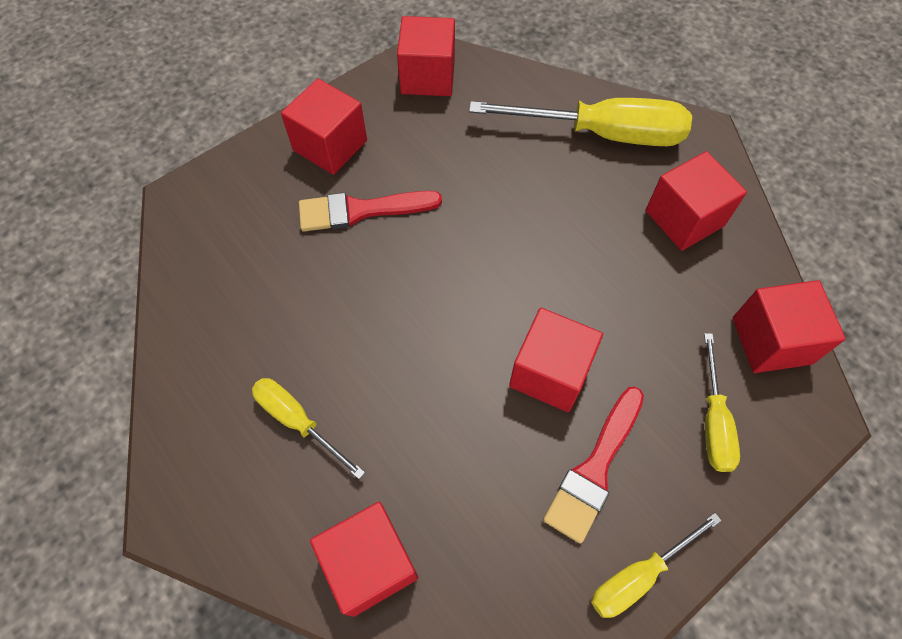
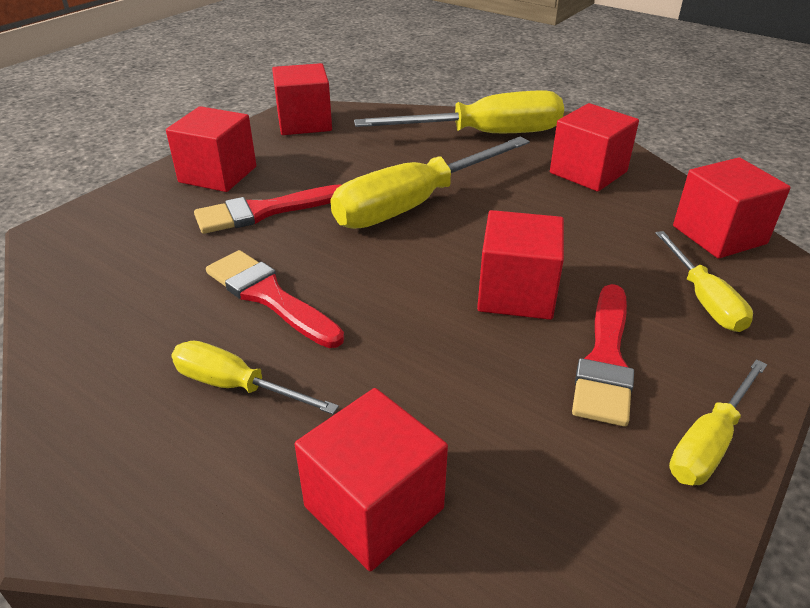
camera: 15 degrees left, 25 degrees down
none -> red brush [206,250,344,348]
none -> yellow screwdriver [331,136,530,229]

